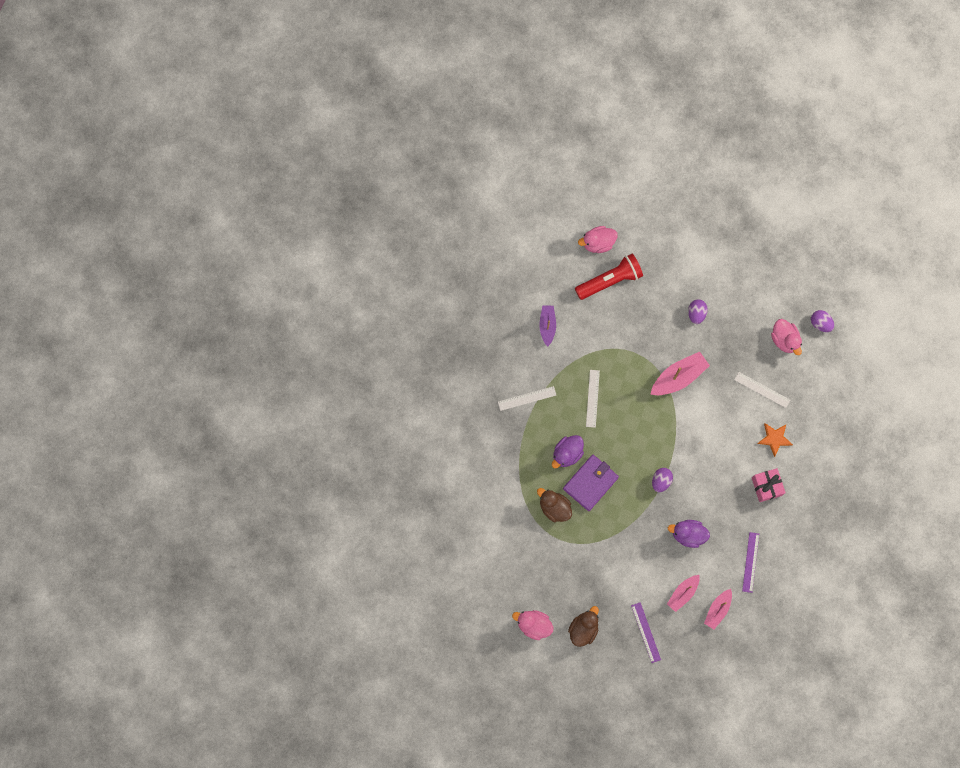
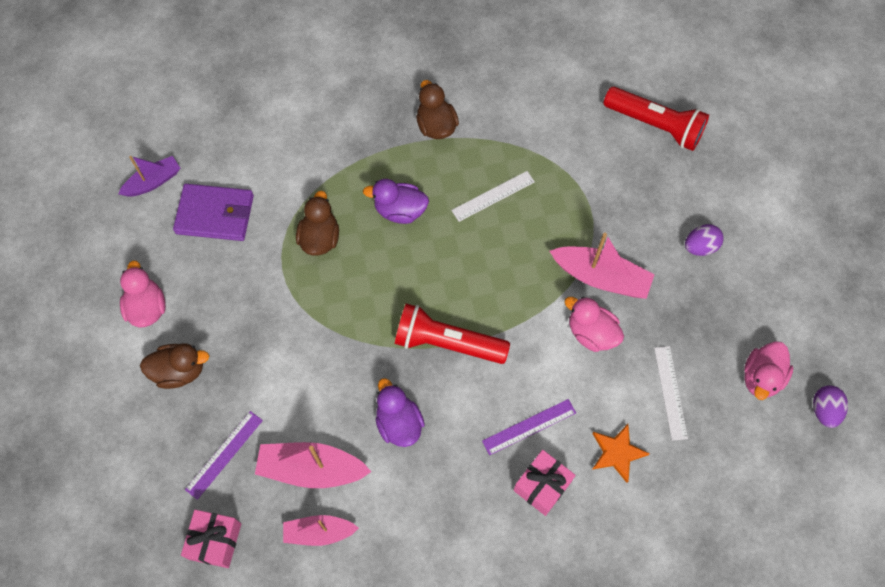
camera: 55 degrees right, 10 degrees down
white ruler [498,386,556,411] -> brown duck [416,80,459,139]
purple boat [539,306,556,347] -> purple boat moved to [118,156,180,197]
purple wallet [563,454,619,511] -> purple wallet moved to [173,184,254,241]
pink duck [578,226,618,253] -> pink duck moved to [565,297,624,352]
purple egg [652,468,673,492] -> red flashlight [395,304,510,364]
pink boat [667,575,700,612] -> pink boat [255,442,371,488], size x1.55
purple ruler [742,532,759,593] -> purple ruler moved to [482,399,576,455]
none -> pink gift [181,510,241,568]

